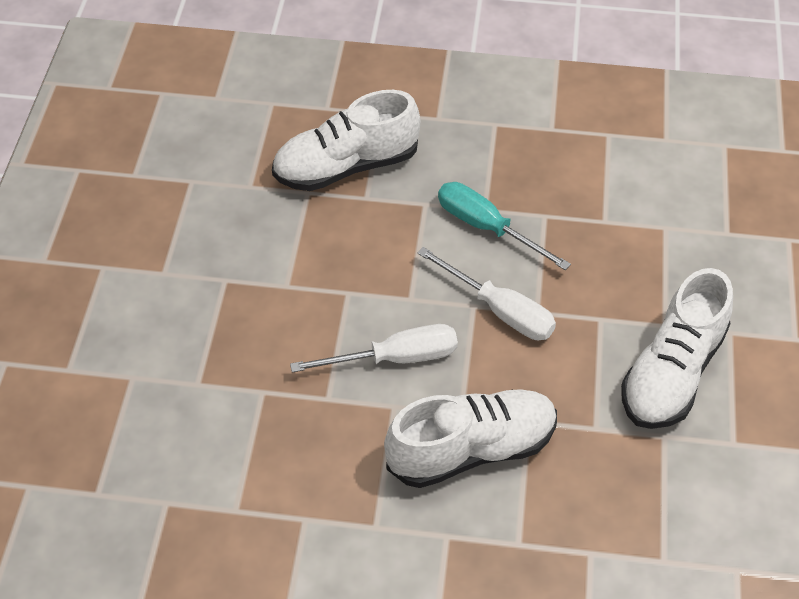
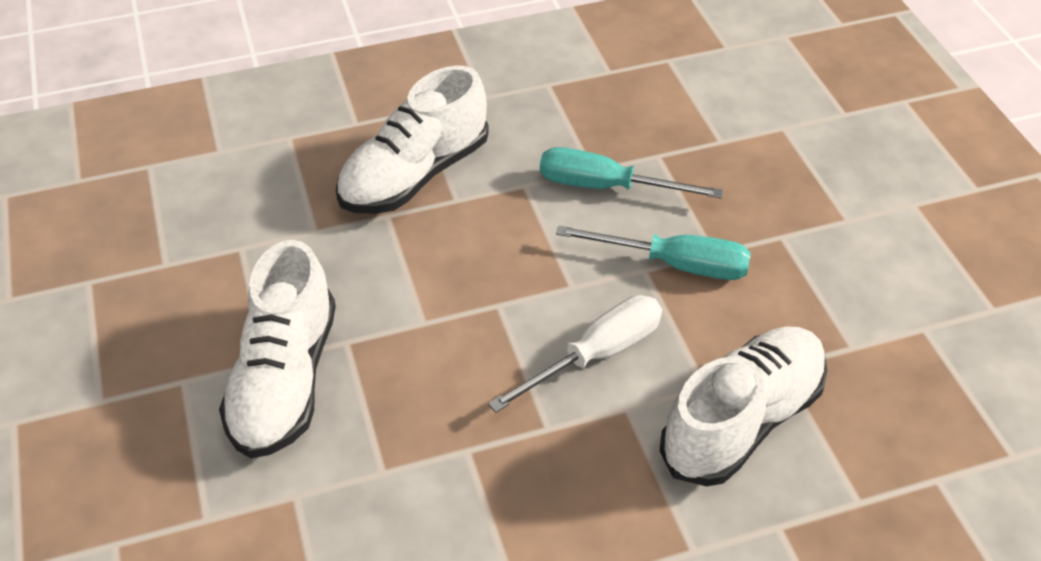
camera: 25 degrees left, 5 degrees down
white screwdriver [417,247,556,340] -> turquoise screwdriver [556,225,751,280]
white shoe [621,268,733,429] -> white shoe moved to [219,240,336,458]

